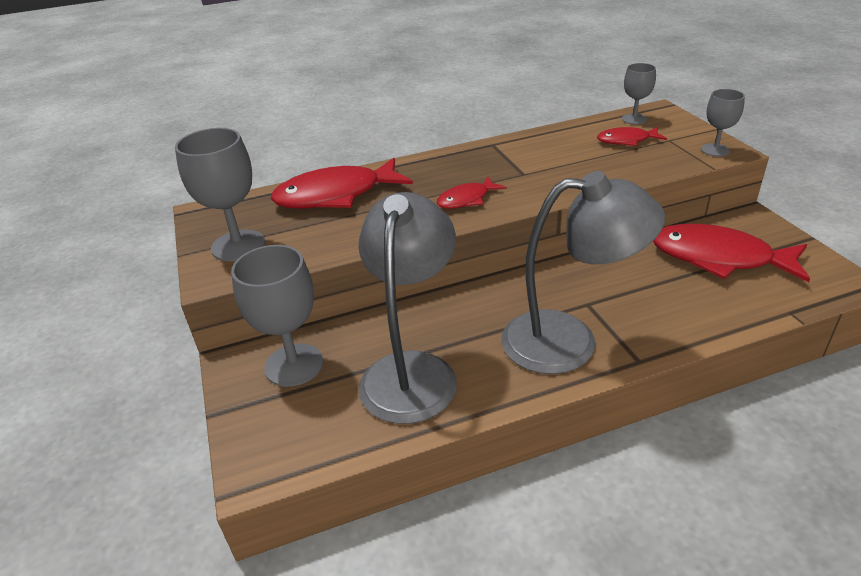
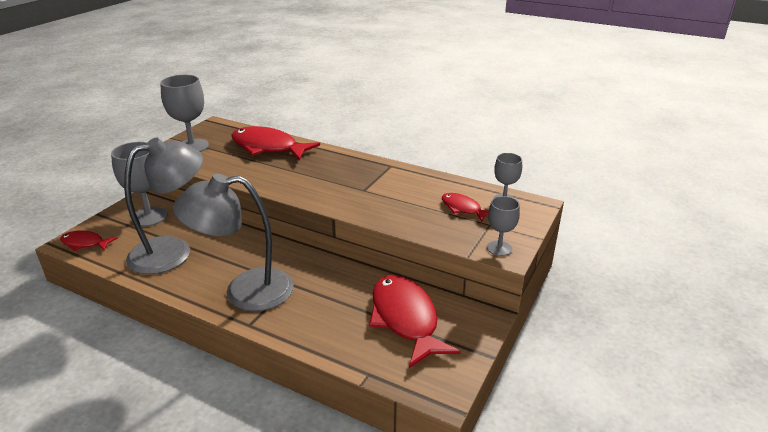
camera: 45 degrees right, 5 degrees down
red fish [437,176,507,209] -> red fish moved to [60,230,118,251]
grey lamp [501,171,665,374] -> grey lamp turned 120 degrees clockwise [173,174,294,311]

